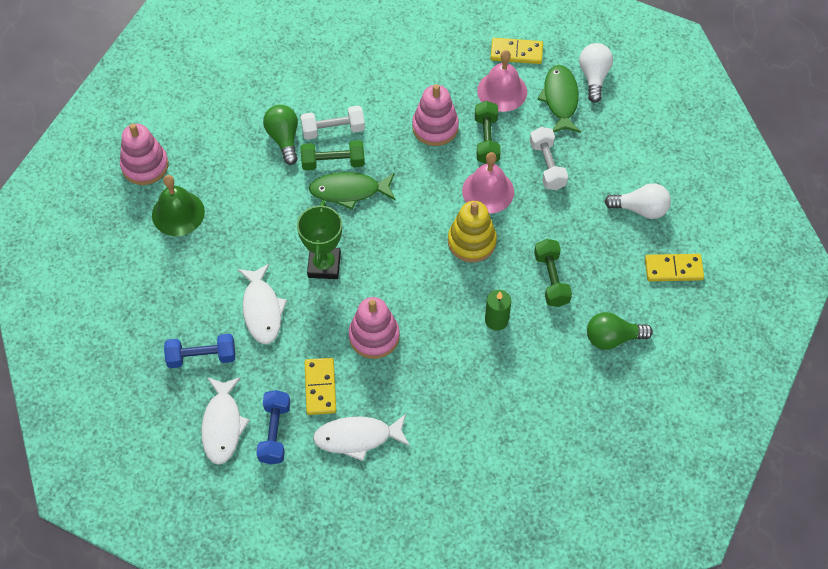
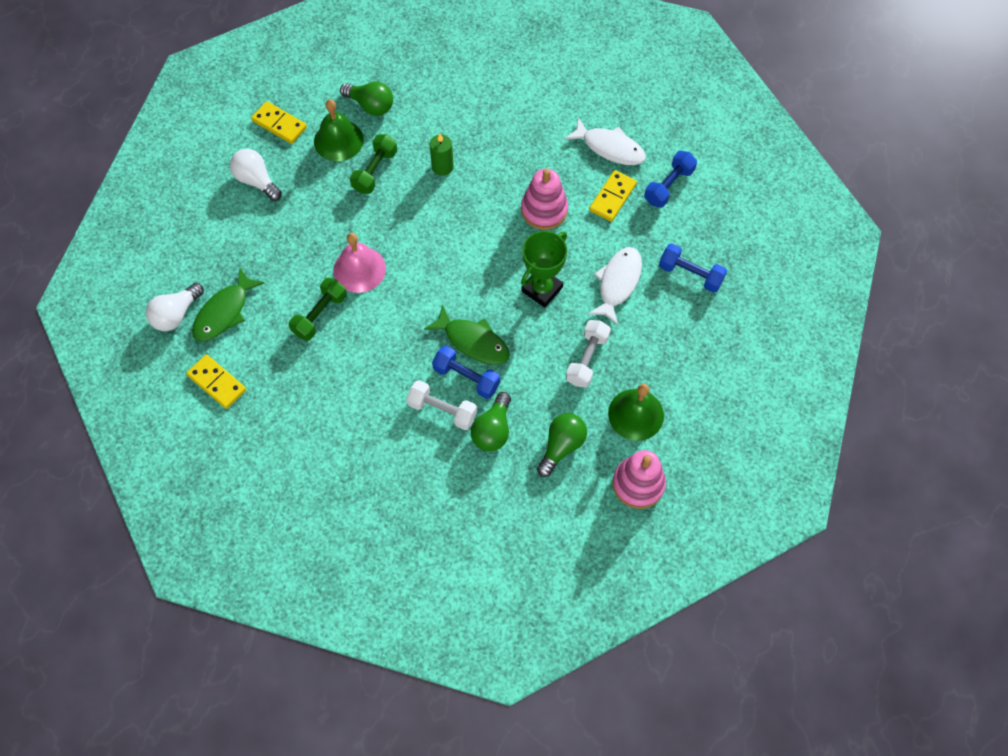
camera: 145 degrees left, 5 degrees up
white fish [201,377,250,465] -> none
green dumbbell [301,140,365,170] -> blue dumbbell [432,346,500,399]
pink stacking toy [412,84,459,146] -> none
yellow stacking toy [448,201,497,262] -> none
pink bell [477,50,527,112] -> none
white dumbbell [530,127,568,190] -> white dumbbell moved to [566,320,611,388]
none -> green bell [314,99,364,162]
none -> green light bulb [537,413,587,477]

